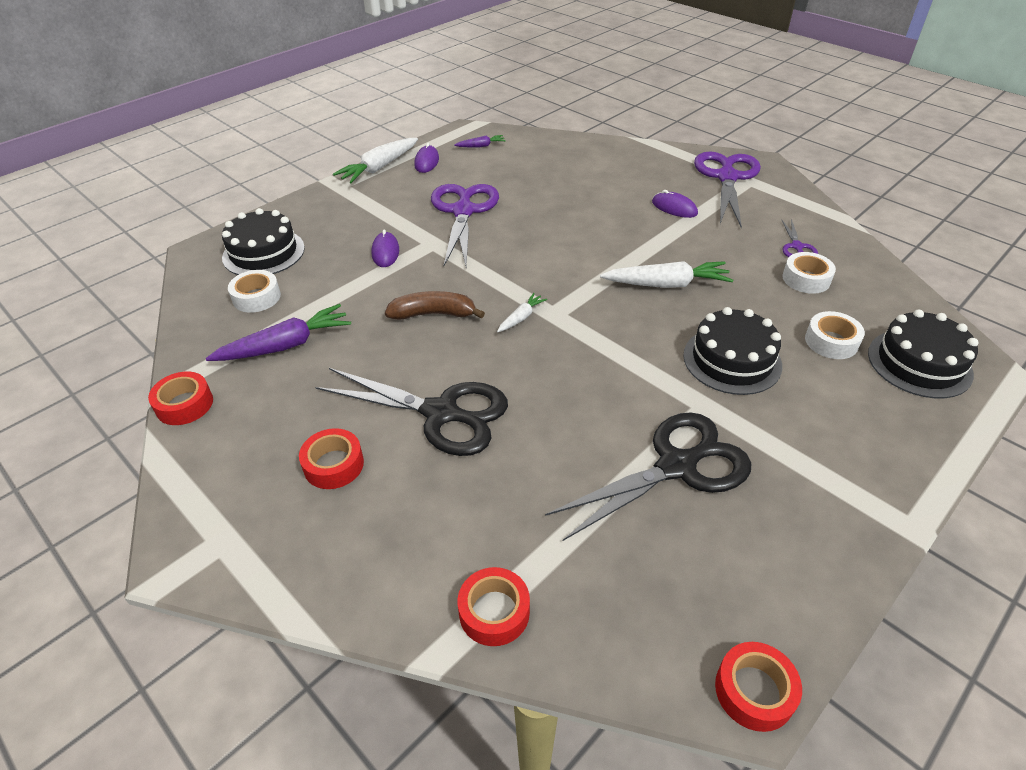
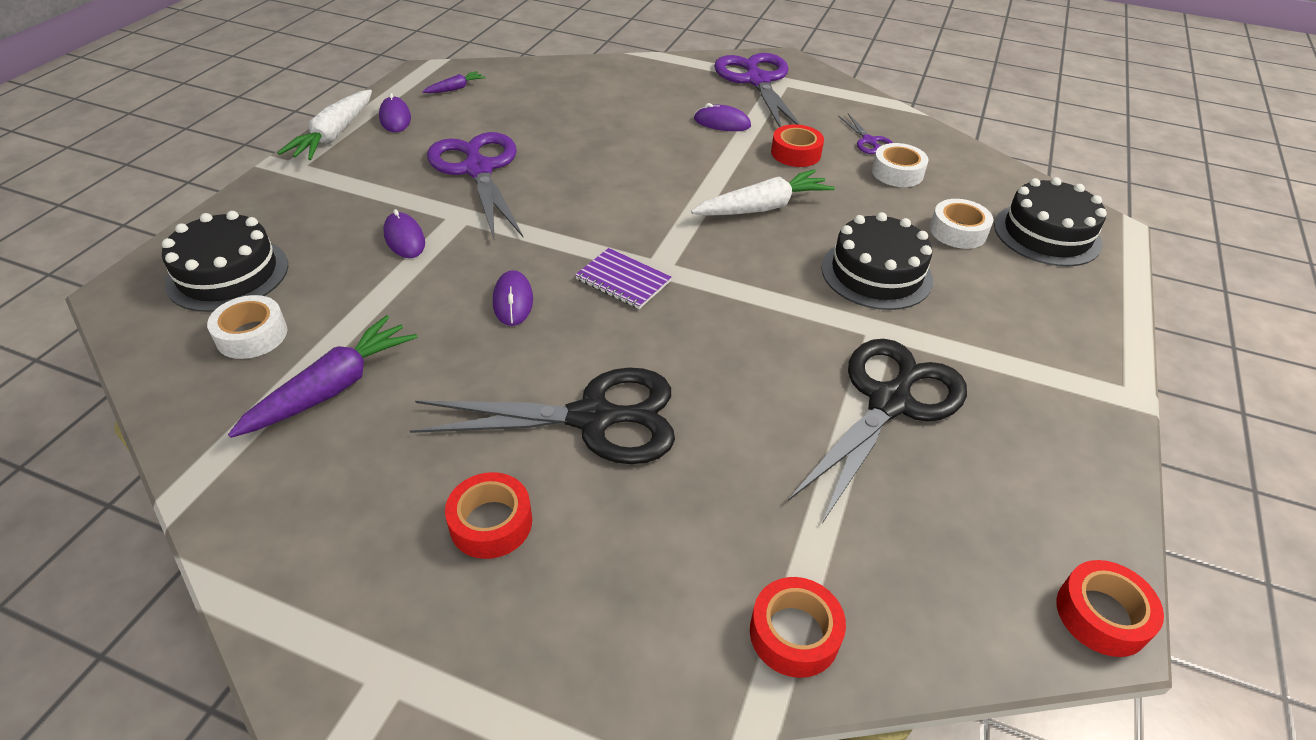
camera: 25 degrees left, 0 degrees up
red tape [148,372,213,425] -> red tape moved to [771,124,824,167]
brown banana [385,291,485,320] -> purple mouse [493,270,533,326]
white carrot [497,293,547,332] -> purple notebook [575,248,672,309]

